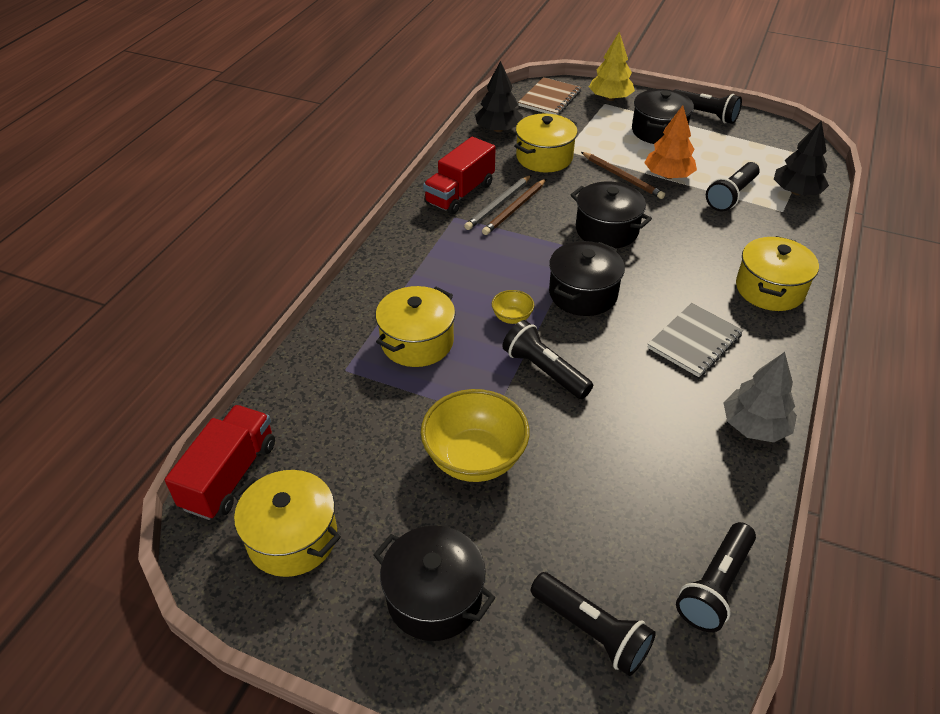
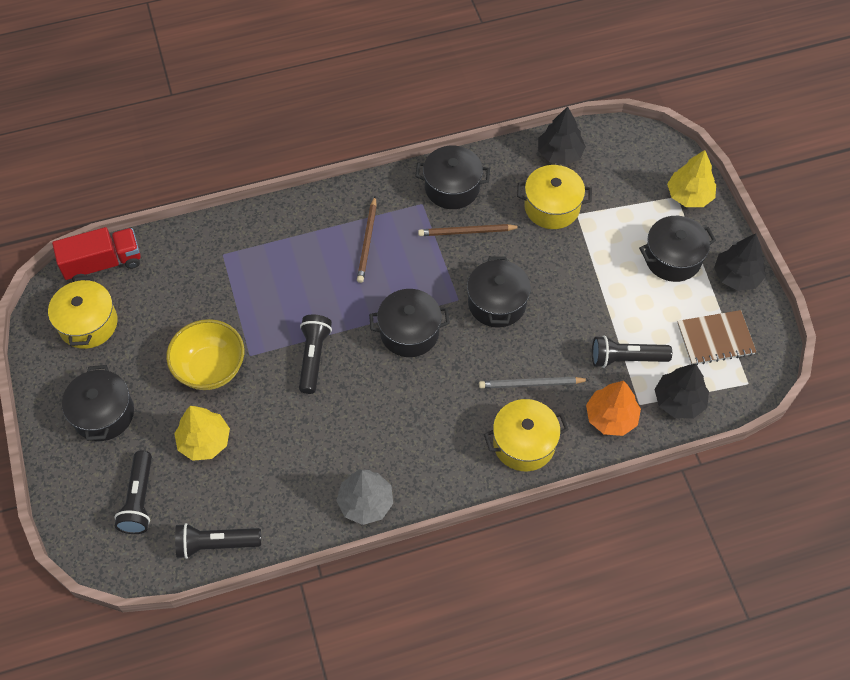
camera: 50 degrees right, 15 degrees up
yellow pot [376,286,455,367] -> none
red truck [423,137,496,214] -> black pot [415,146,490,209]
grey pencil [464,175,531,230] -> grey pencil moved to [479,377,589,389]
yellow bowl [492,290,534,324] -> none
brown notebook [518,77,581,115] -> brown notebook moved to [677,310,757,365]
brown pencil [581,152,665,199] -> brown pencil moved to [357,196,377,283]
orange tree [644,105,697,179] -> orange tree moved to [586,381,641,436]
grey notebook [647,303,743,377] -> none
black flashlight [673,89,742,124] -> black tree [714,233,766,291]
none -> yellow tree [174,406,230,461]

